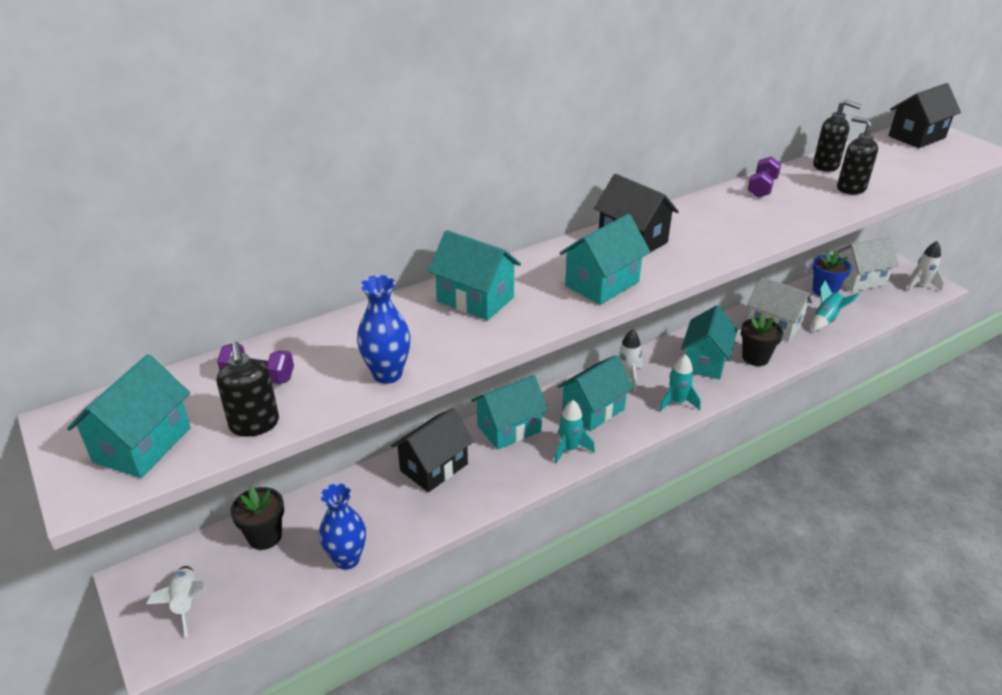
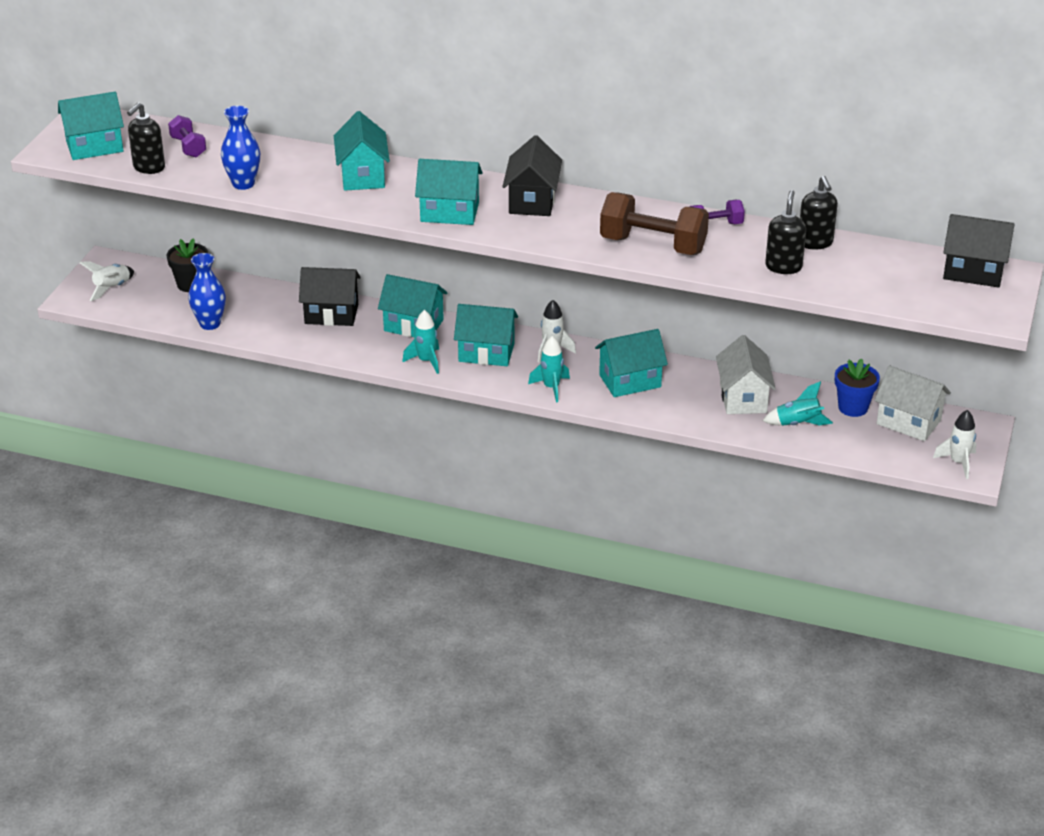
camera: 50 degrees right, 0 degrees up
black flower pot [741,313,783,366] -> none
none -> brown dumbbell [600,192,709,255]

